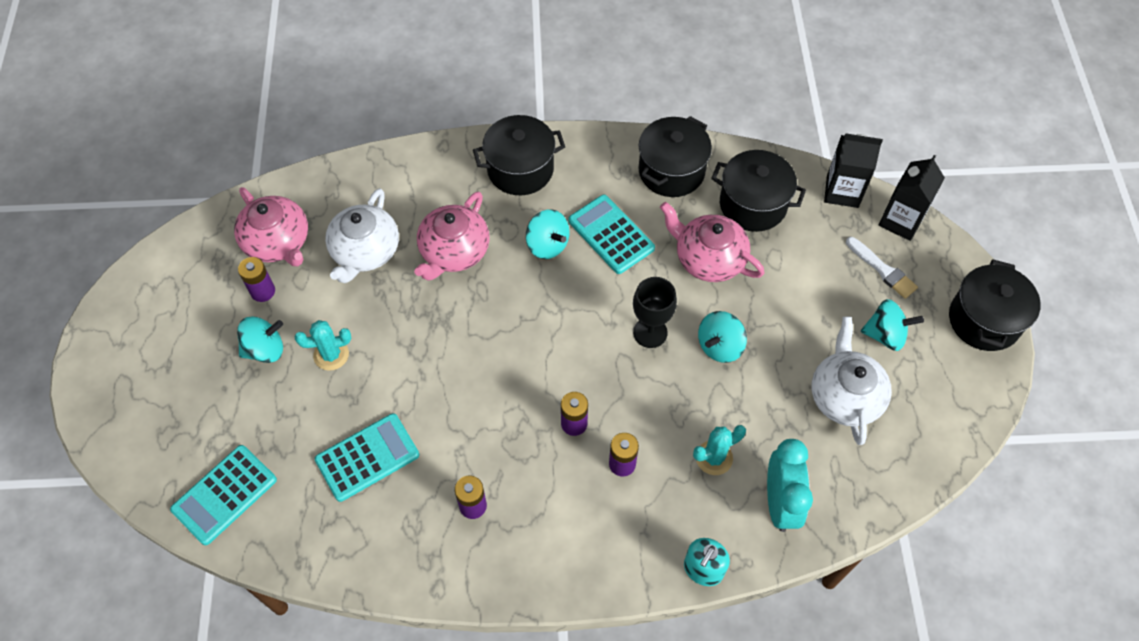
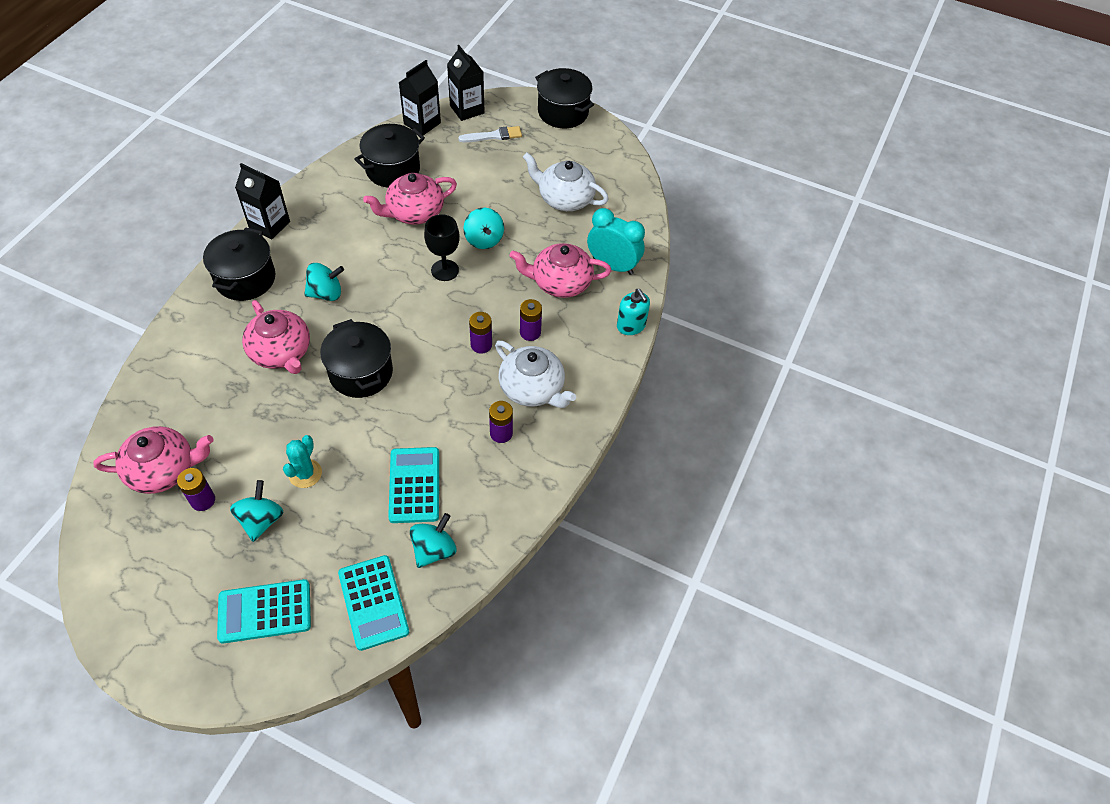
camera: 65 degrees left, 5 degrees down
white teapot [325,188,399,283] -> white teapot moved to [495,341,576,408]
turquoise calculator [568,195,655,274] -> turquoise calculator moved to [217,579,311,643]
black pot [639,116,712,197] -> black pot moved to [320,319,393,398]
turquoise cactus [693,425,746,475] -> pink teapot [510,243,612,298]
turquoise spinning top [861,299,924,351] -> turquoise spinning top moved to [410,513,456,568]
none -> black carton [235,163,290,239]

